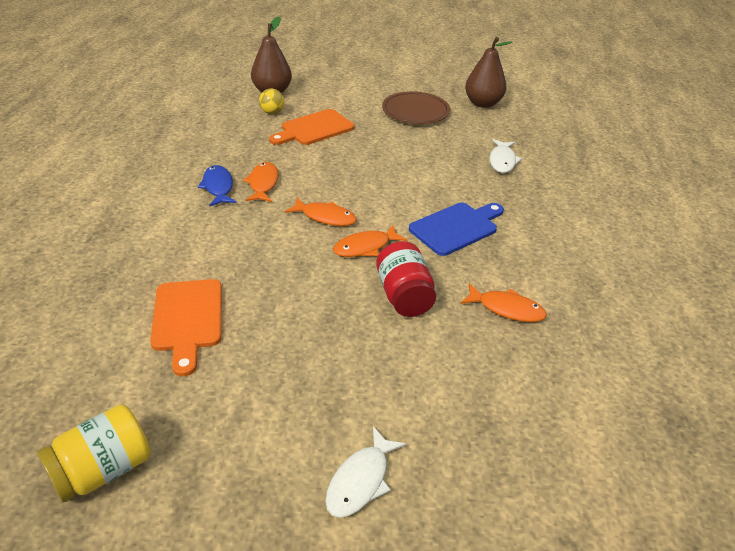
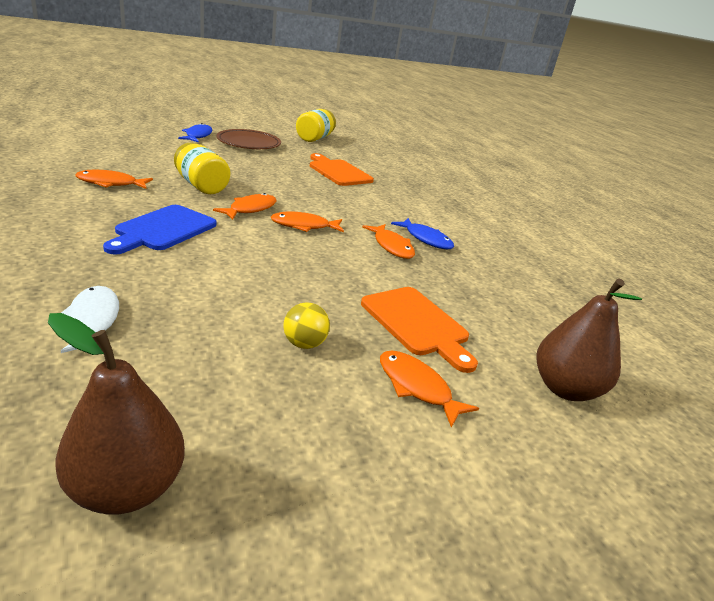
camera: 150 degrees right, 10 degrees down
yellow ball [259,88,284,114] -> yellow ball moved to [283,302,330,349]
orange cutting board [269,109,354,145] -> orange cutting board turned 120 degrees clockwise [361,287,478,373]
white fish [325,426,406,518] -> blue fish [178,123,212,143]
red jar [376,241,436,317] -> yellow jar [174,143,230,194]
brown plate [382,91,450,124] -> brown plate moved to [216,129,281,149]
none -> orange fish [380,350,479,428]

